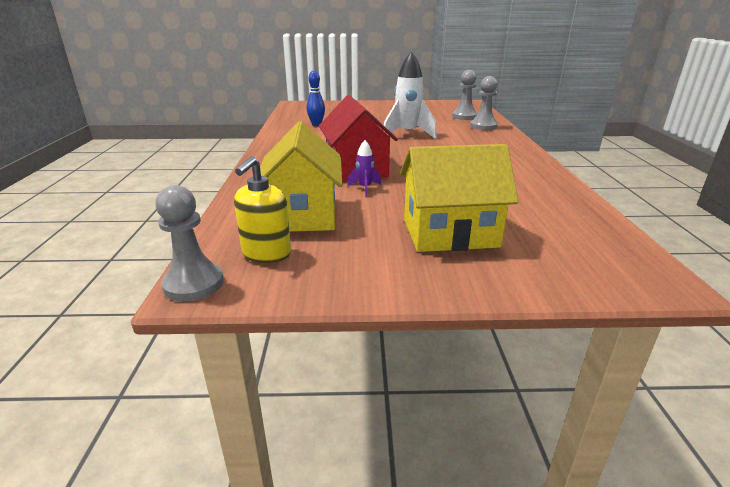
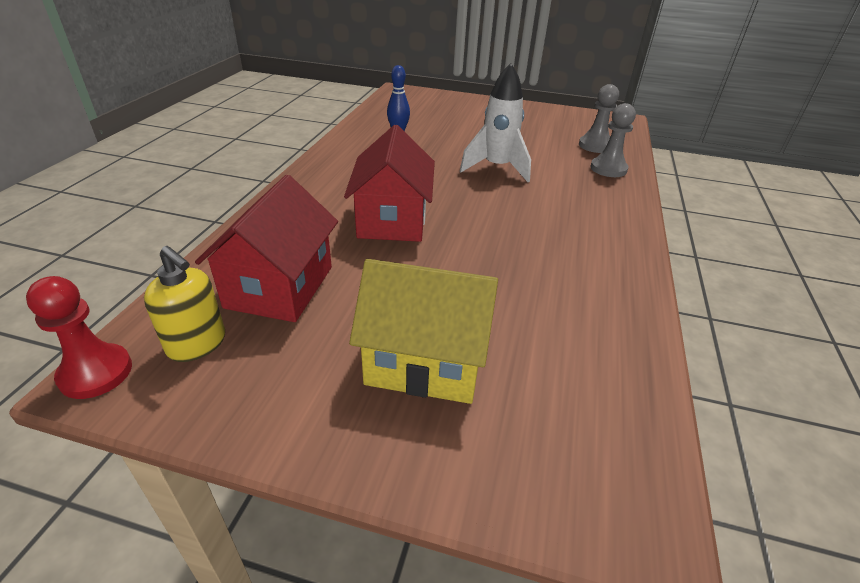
camera: 15 degrees right, 10 degrees up
grey pawn [155,185,224,302] -> red pawn [26,276,132,399]
yellow soap dispenser [234,156,291,263] -> yellow soap dispenser turned 90 degrees counterclockwise [144,246,225,362]
yellow house [260,121,343,232] -> red house [195,175,338,322]
purple rocket [347,140,381,196] -> none

